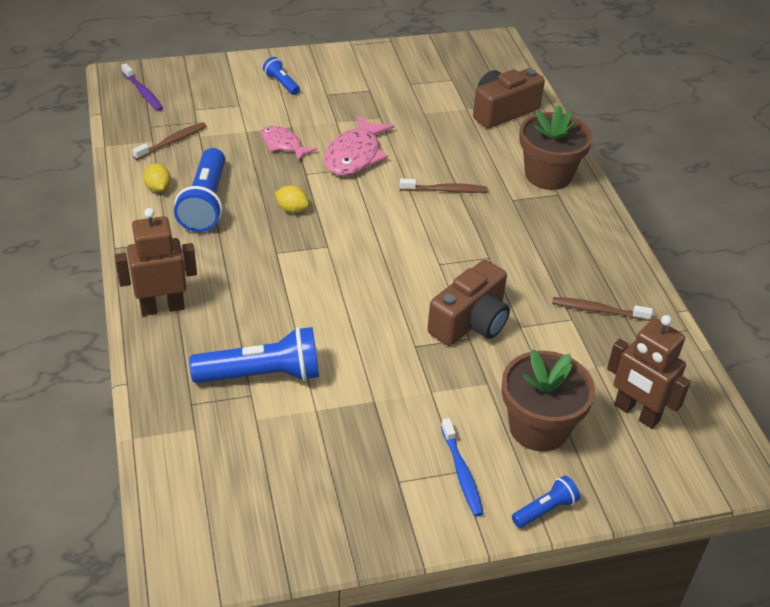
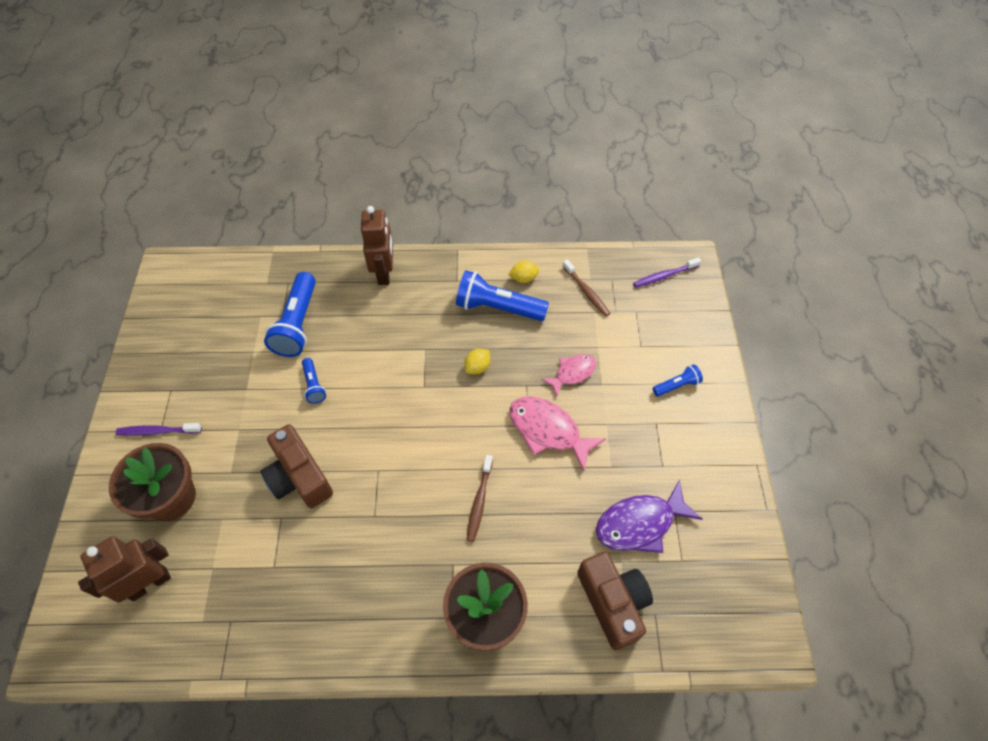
camera: 105 degrees right, 15 degrees up
blue toothbrush [441,418,484,517] -> purple toothbrush [116,423,202,436]
blue flashlight [512,476,580,528] -> blue flashlight moved to [302,358,326,404]
brown toothbrush [552,297,653,321] -> none
none -> purple fish [596,480,702,553]

